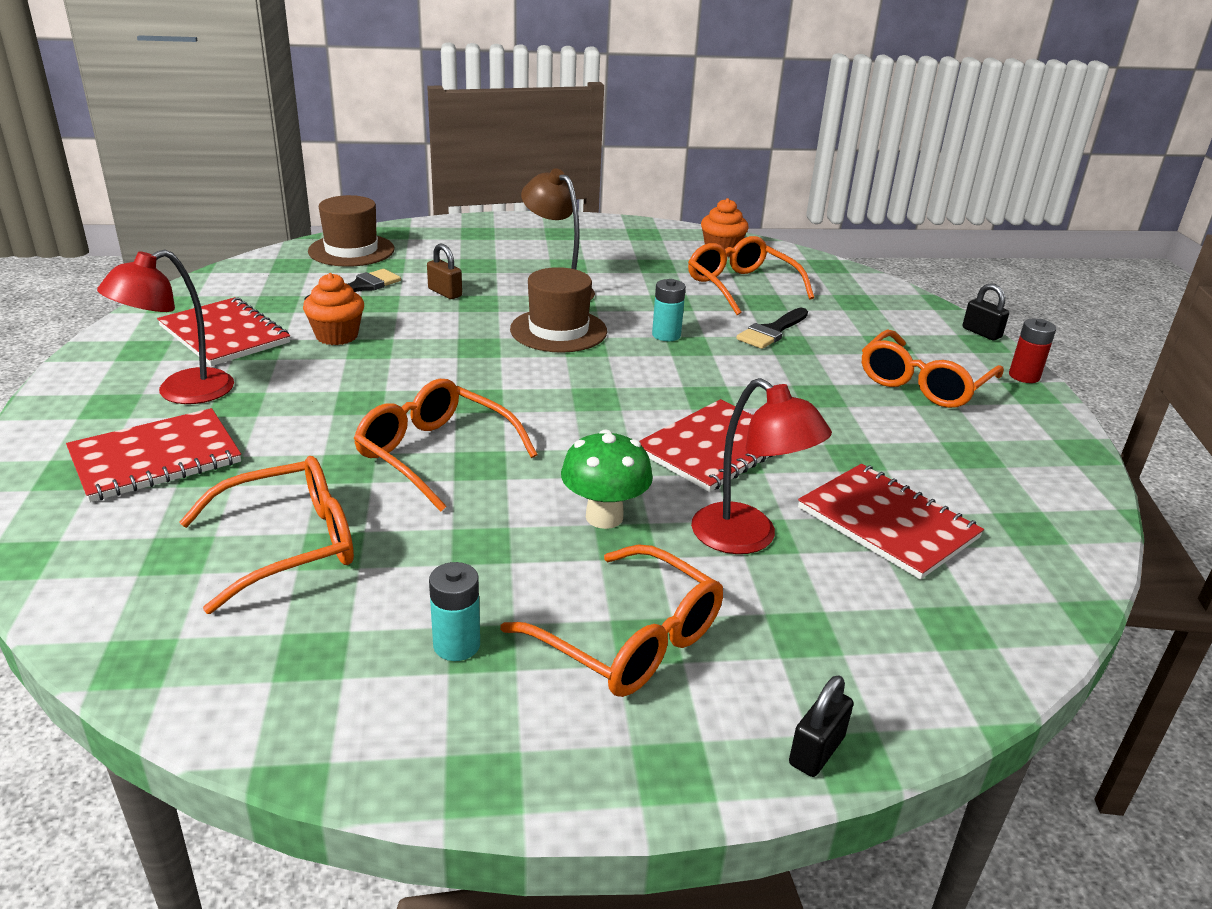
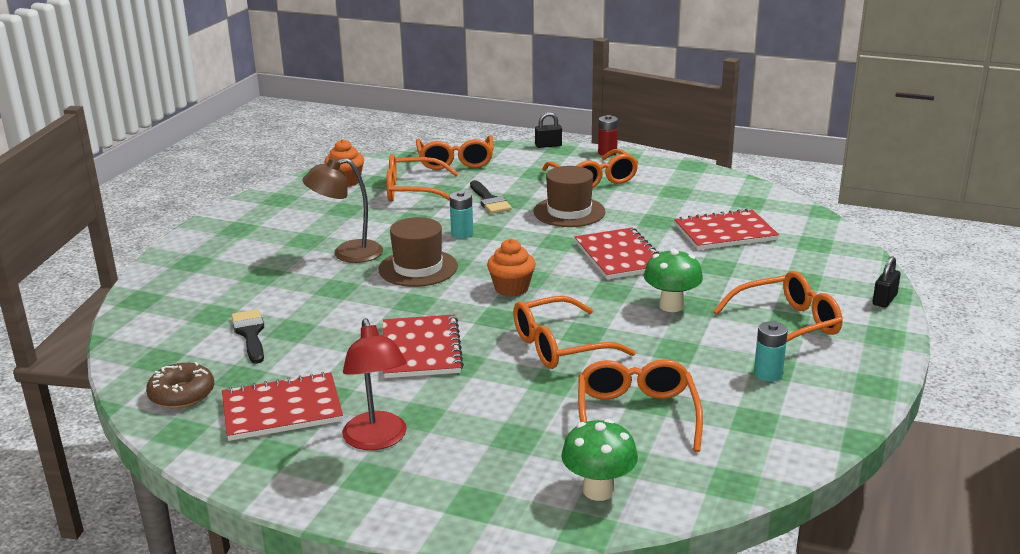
camera: 60 degrees left, 5 degrees down
red notebook [66,408,241,502] -> red notebook moved to [383,315,464,378]
orange cupcake [303,273,364,345] -> orange cupcake moved to [487,239,536,297]
brown hat [308,195,394,267] -> brown hat moved to [533,166,606,227]
brown padlock [427,243,462,299] -> none
red lamp [691,378,832,554] -> none
black padlock [789,675,853,777] -> black padlock turned 60 degrees clockwise [873,256,901,308]
none -> brown donut [146,362,214,408]
none -> orange glasses [416,135,494,170]
none -> green mushroom [561,419,638,501]

